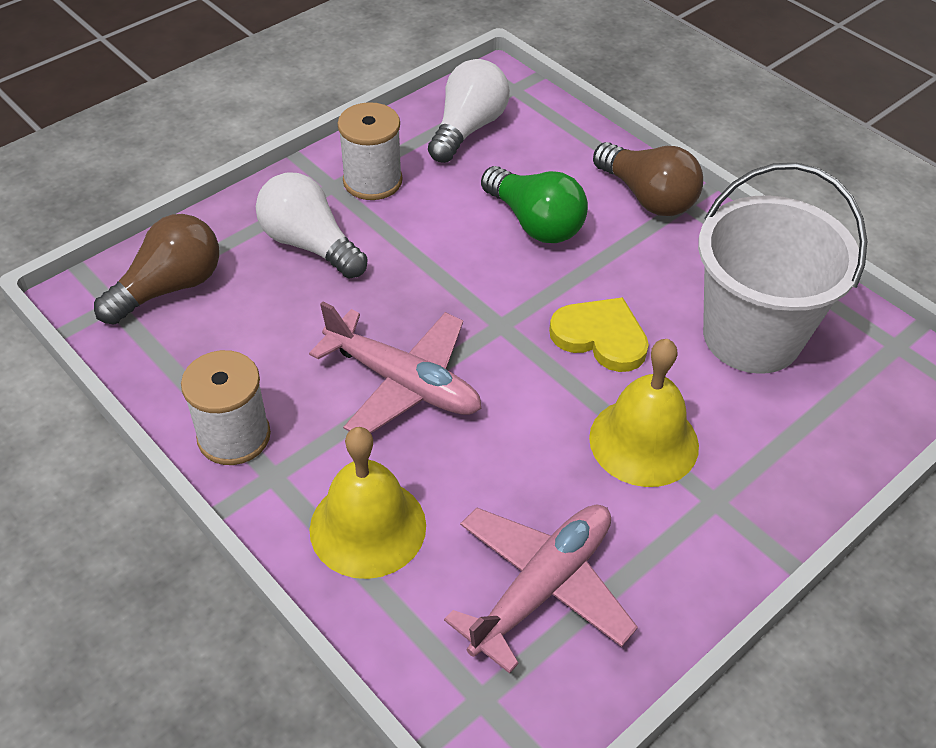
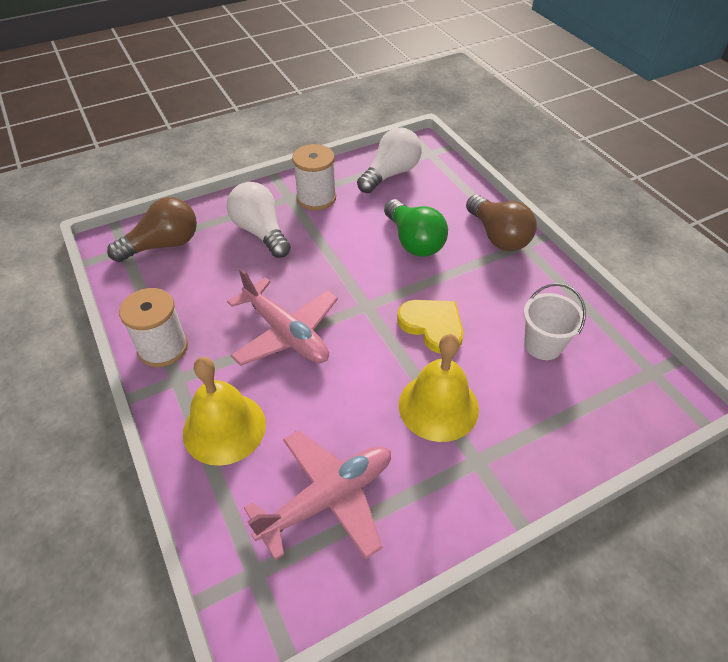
camera: 15 degrees right, 0 degrees up
white bucket [698,163,867,374] -> white bucket [524,283,586,360], size x0.52

